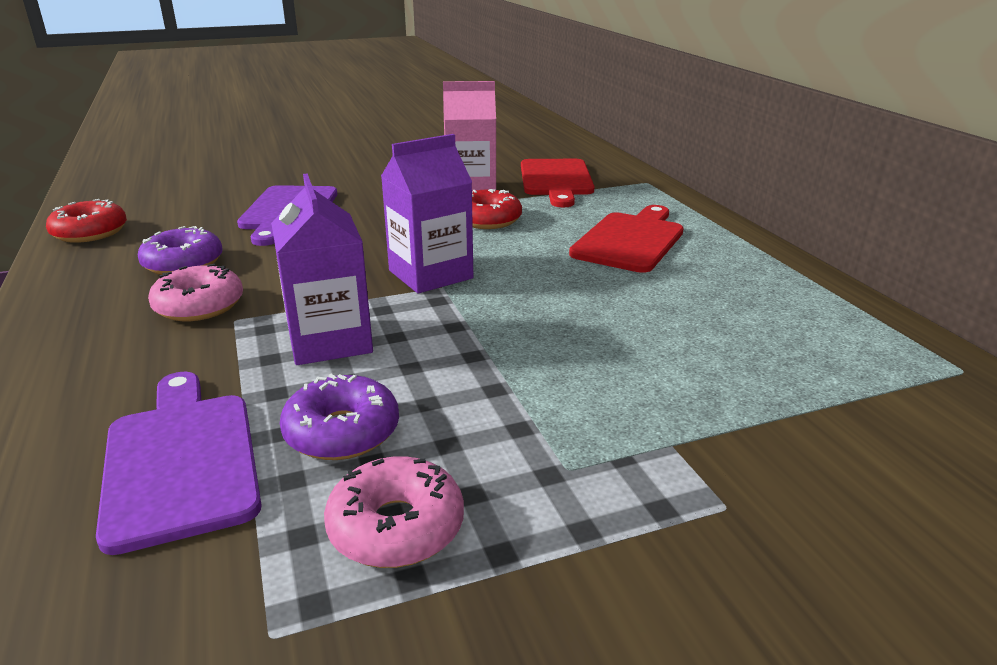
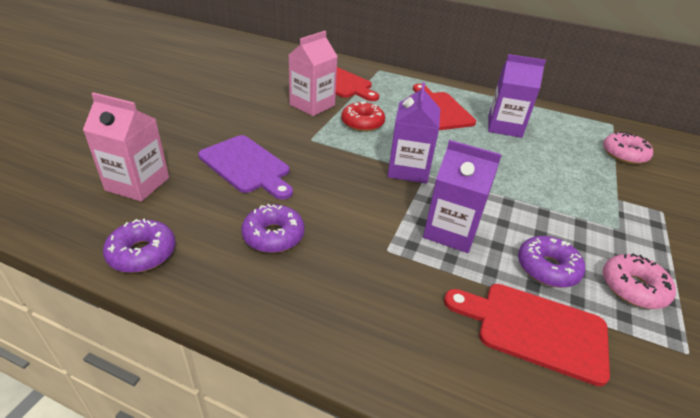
camera: 50 degrees left, 10 degrees up
red donut [46,199,127,243] -> purple donut [103,218,176,273]
purple cutting board [96,372,261,555] -> red cutting board [444,284,610,387]
pink donut [148,264,243,321] -> pink donut moved to [603,131,653,164]
none -> pink carton [83,92,169,202]
none -> purple carton [488,54,546,138]

